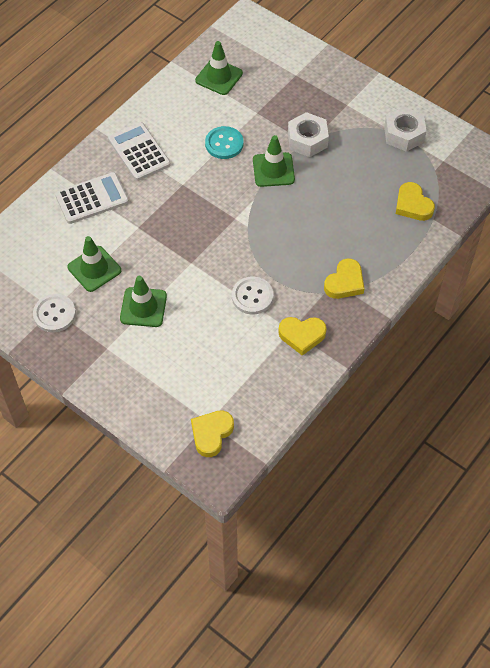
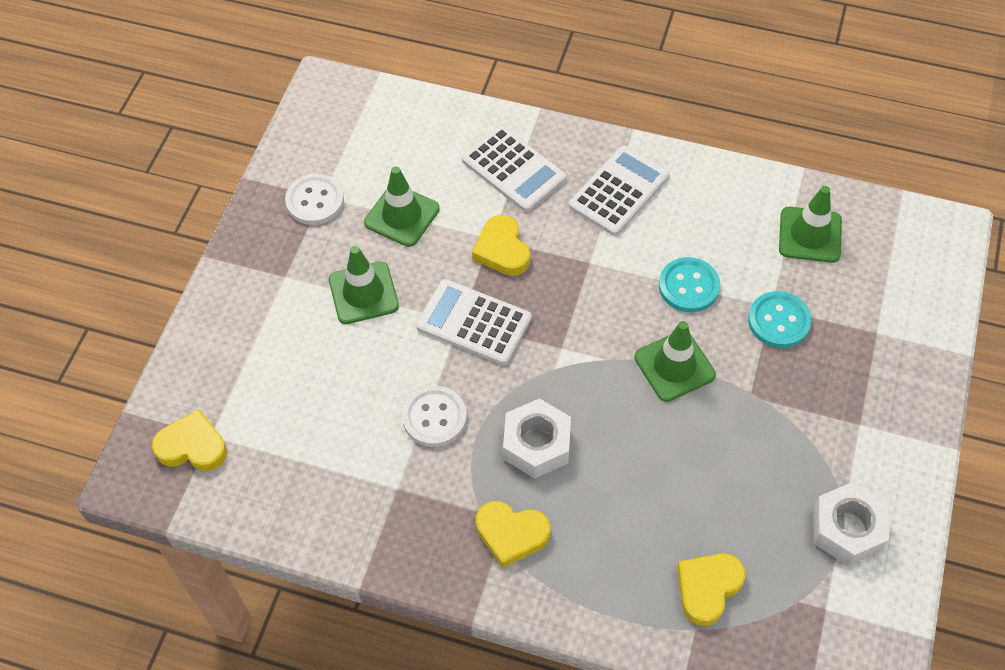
camera: 70 degrees right, 0 degrees up
yellow heart [278,317,327,356] -> yellow heart moved to [472,215,530,276]
white nut [288,112,329,157] -> white nut moved to [503,398,571,479]
none -> white calculator [416,279,532,365]
none -> turquoise button [748,291,812,348]

